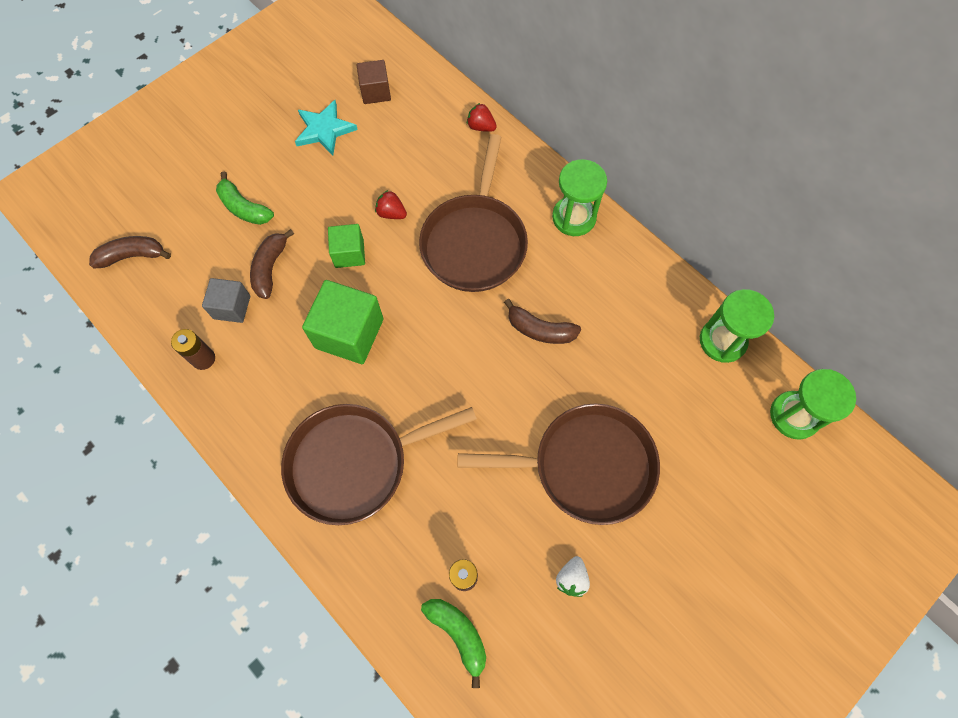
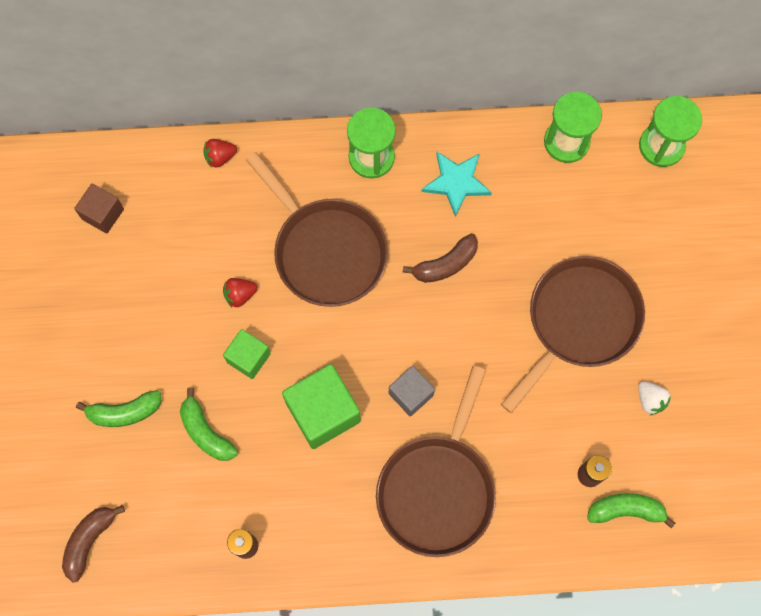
camera: 50 degrees left, 5 degrees up
grey cube [202,278,250,323] -> grey cube moved to [389,366,435,416]
brown banana [250,229,294,299] -> green banana [180,388,238,461]
turquoise star [295,100,358,155] -> turquoise star moved to [421,152,492,217]

